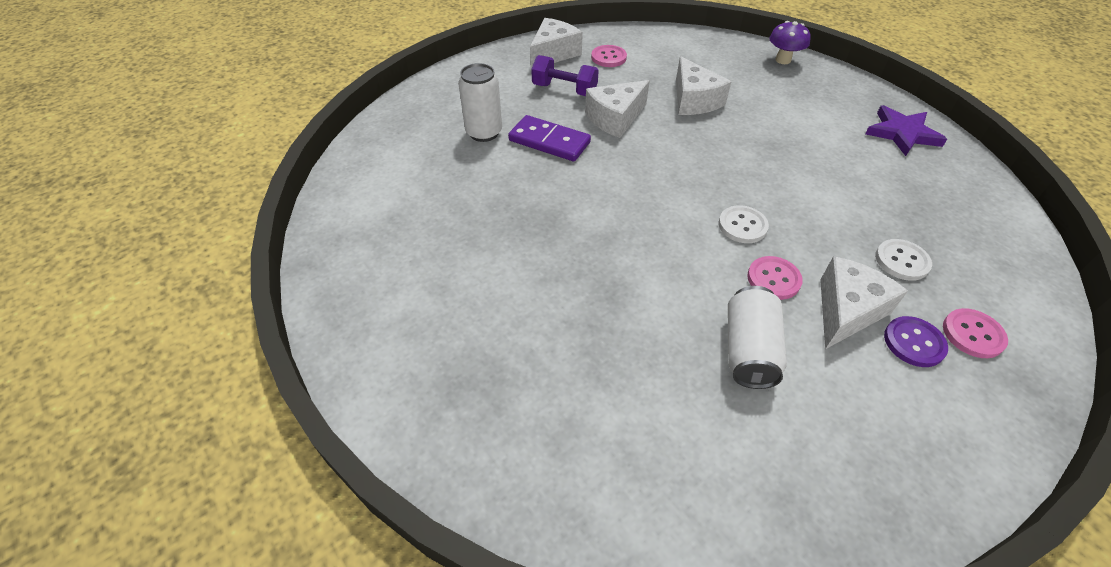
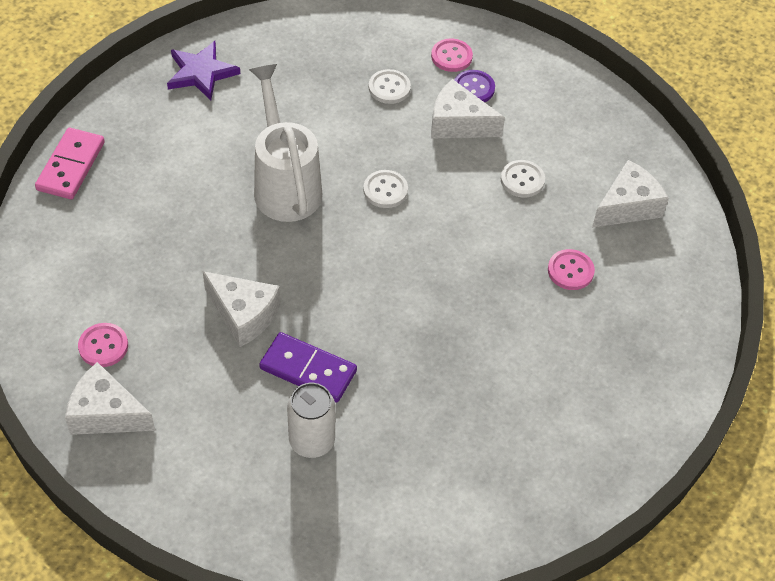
camera: 110 degrees left, 5 degrees up
purple domino [508,115,591,161] -> purple domino turned 75 degrees counterclockwise [259,332,357,402]
purple dumbbell [531,55,599,96] -> none
white cheese [676,56,731,115] -> white cheese moved to [592,160,669,228]
white can [728,286,787,389] -> white button [501,160,545,197]
pink button [747,256,803,300] -> pink button moved to [548,249,595,290]
purple mushroom [769,21,811,64] -> pink domino [35,128,105,199]
none -> white watering can [249,64,322,222]

